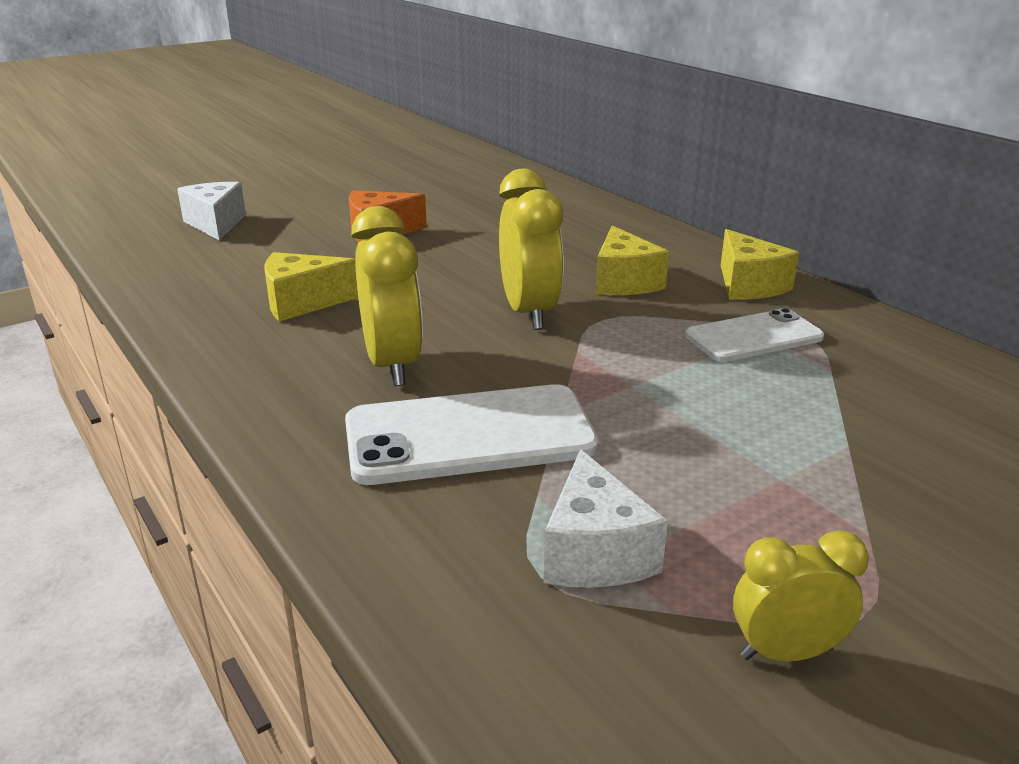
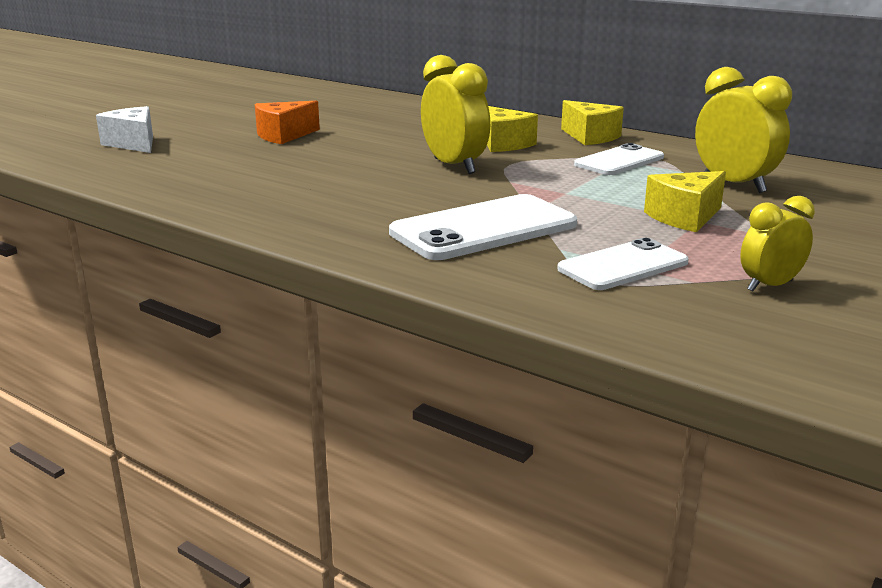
camera: 20 degrees left, 5 degrees down
yellow cheese [265,252,358,321] -> yellow cheese moved to [644,171,726,232]
yellow clock [351,206,423,386] -> yellow clock moved to [695,67,792,193]
white cheese [544,449,668,588] -> white phone [557,238,689,290]

